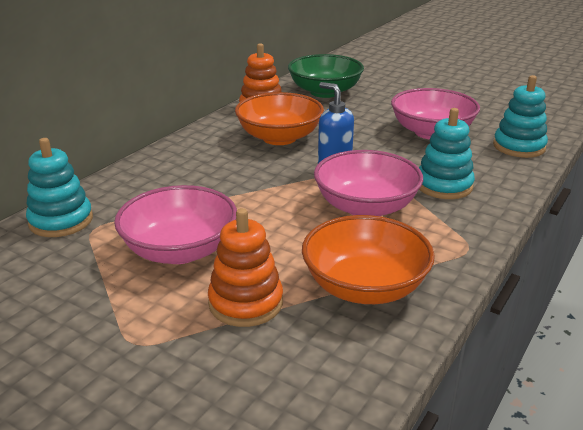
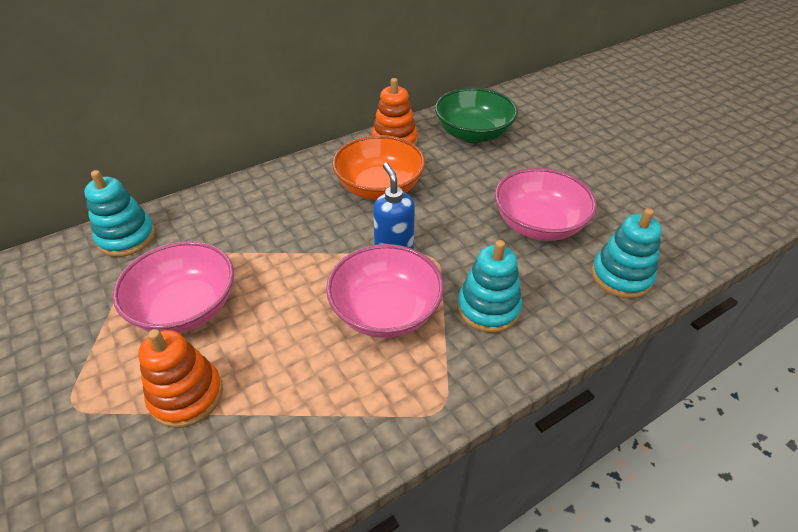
camera: 25 degrees right, 15 degrees up
orange bowl [302,215,435,304] -> none

